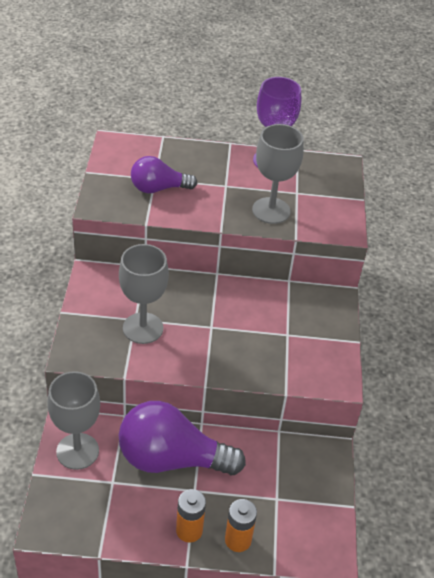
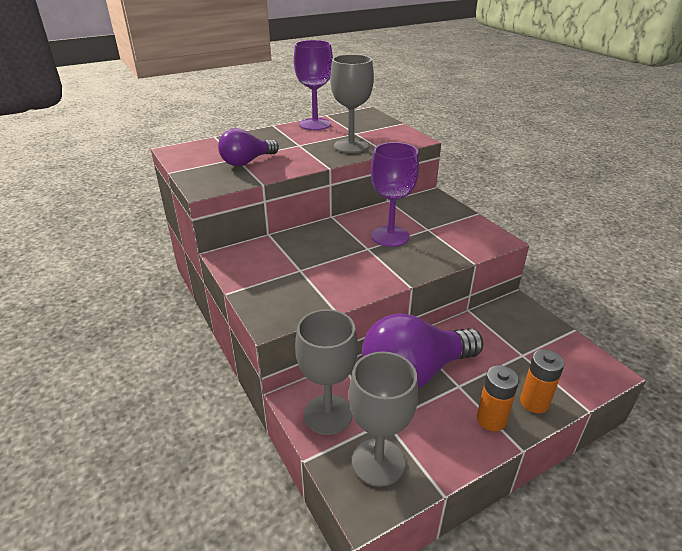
camera: 30 degrees left, 10 degrees down
grey goblet [119,244,169,344] -> grey goblet moved to [349,351,418,487]
none -> purple goblet [371,142,419,247]

